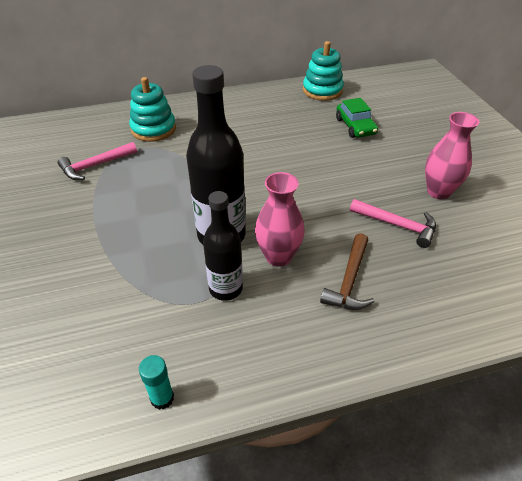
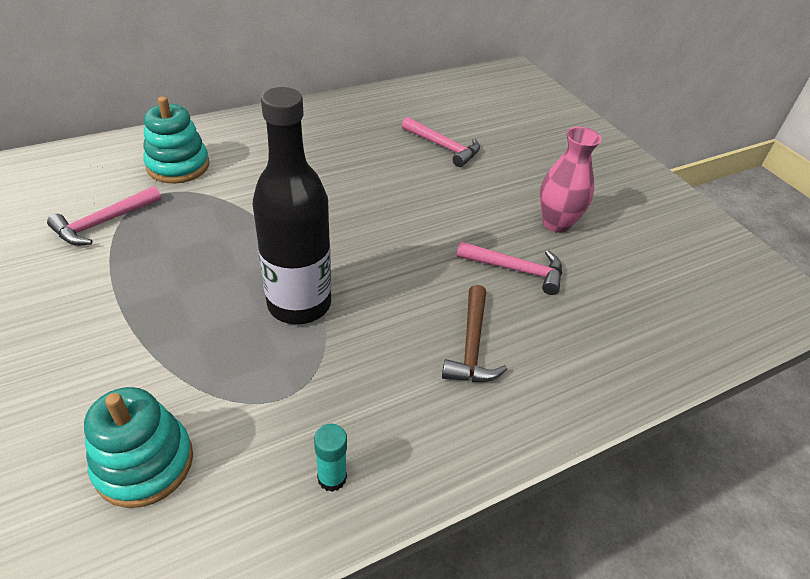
camera: 15 degrees left, 0 degrees up
turquoise glue stick [139,355,174,410] -> turquoise glue stick moved to [314,424,347,492]
black bottle [203,191,243,301] -> none
pink vase [255,172,305,267] -> none
turquoise stacking toy [303,41,344,101] -> turquoise stacking toy moved to [84,387,193,508]
green car [336,98,378,138] -> pink hammer [402,117,480,167]

